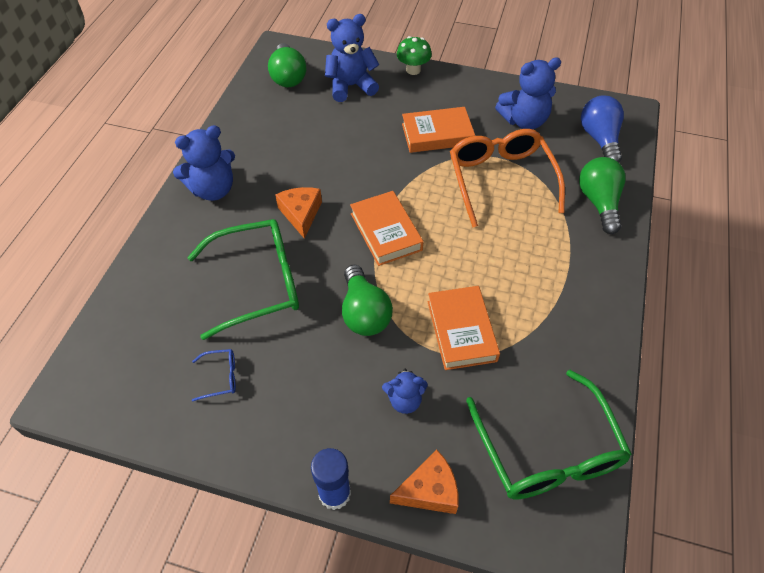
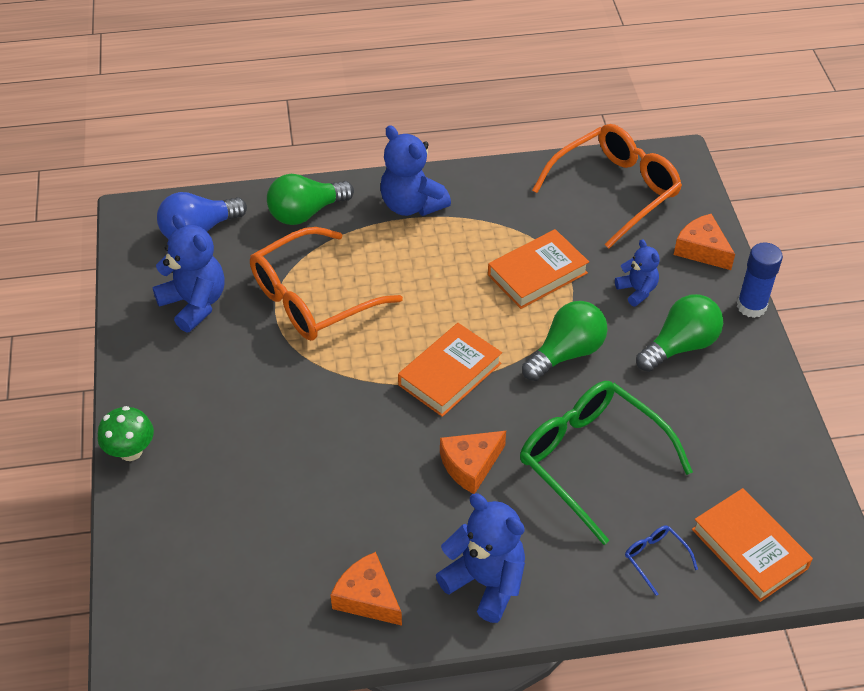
camera: 115 degrees left, 5 degrees down
blue glasses [192,349,236,401] -> blue glasses moved to [625,526,698,596]
green light bulb [268,43,306,87] -> green light bulb moved to [636,294,723,372]
blue teddy bear [325,14,379,102] -> blue teddy bear moved to [380,125,451,216]
orange book [402,107,475,153] -> orange book moved to [692,488,813,602]
green glasses [466,370,632,500] -> orange glasses [532,124,682,249]
none -> orange cheese [331,552,402,626]

